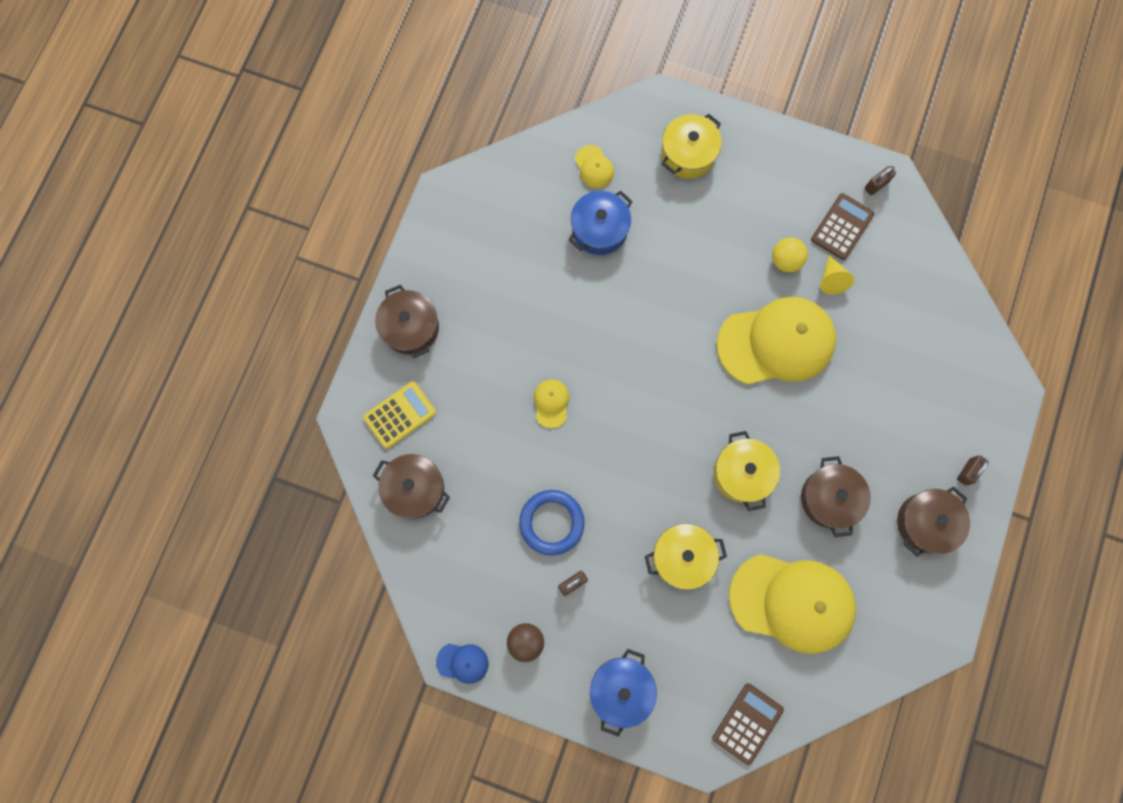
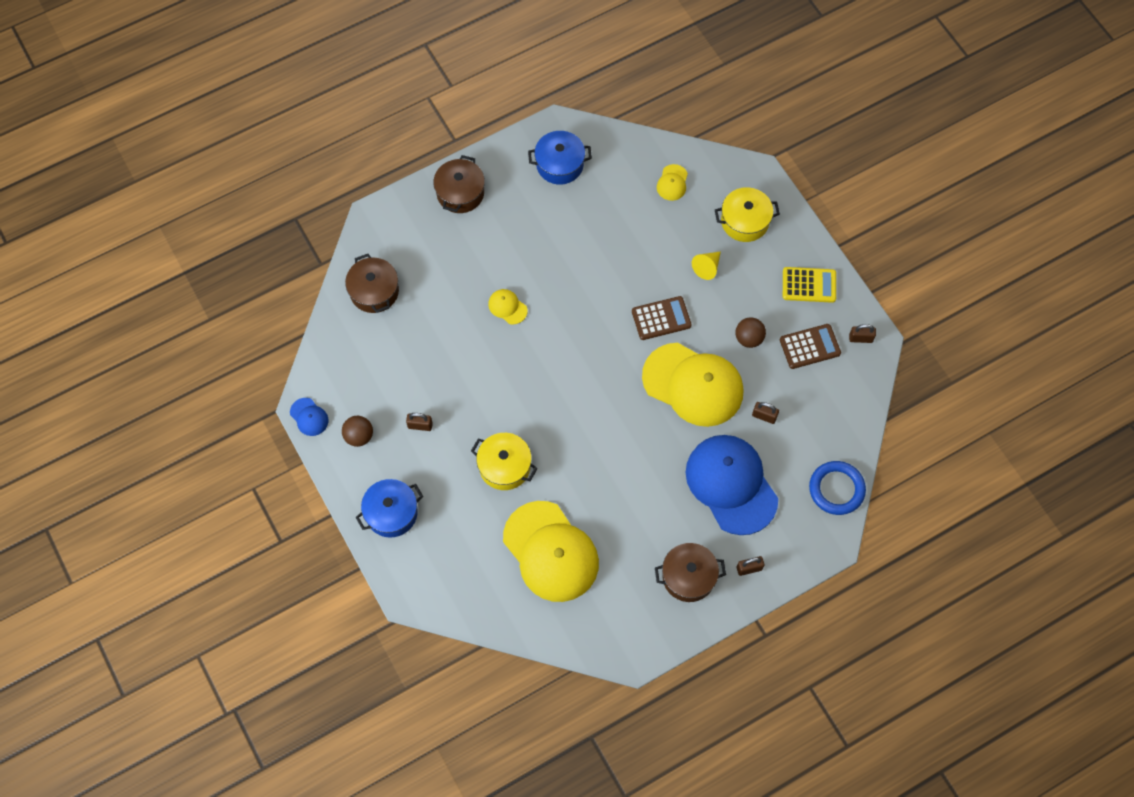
camera: 40 degrees right, 10 degrees down
yellow calculator [363,381,436,449] -> yellow calculator moved to [783,267,836,303]
blue ring [519,490,585,556] -> blue ring moved to [809,461,866,515]
yellow cap [534,379,570,428] -> yellow cap turned 90 degrees counterclockwise [488,289,527,325]
blue pot [569,191,633,255] -> blue pot moved to [528,131,592,185]
brown calculator [712,683,784,765] -> brown calculator moved to [632,296,692,340]
yellow pot [713,431,780,511] -> none
yellow ball [772,238,808,272] -> brown ball [735,317,766,348]
brown pot [801,456,871,537] -> none
yellow cone [820,255,854,294] -> yellow cone moved to [692,251,721,280]
none -> blue cap [685,435,778,535]
none -> brown padlock [752,402,779,424]

